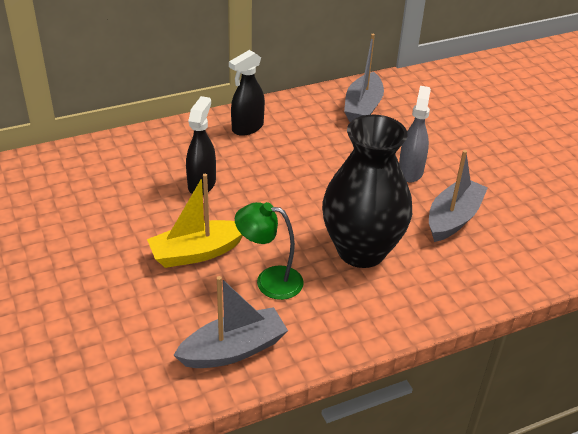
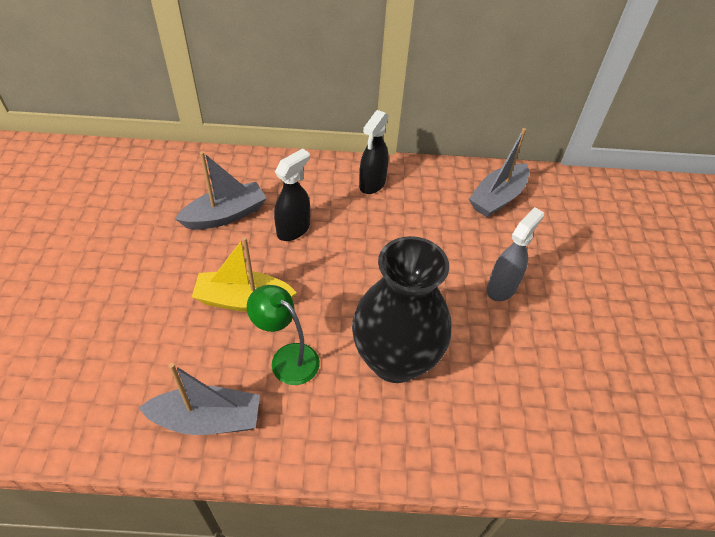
camera: 25 degrees right, 10 degrees up
black spray bottle [229,50,265,136] -> black spray bottle turned 45 degrees counterclockwise [359,110,389,194]
grey boat [429,150,488,242] -> grey boat moved to [175,151,267,230]

